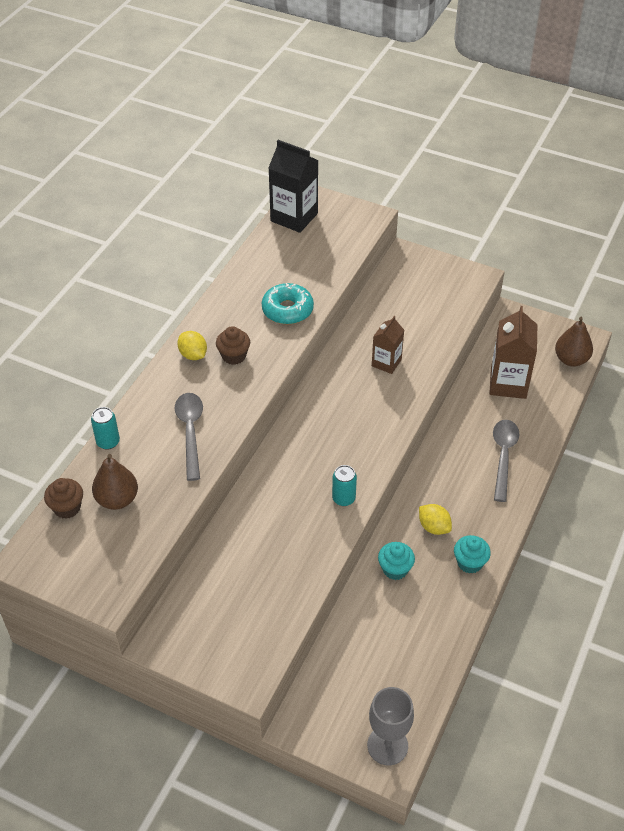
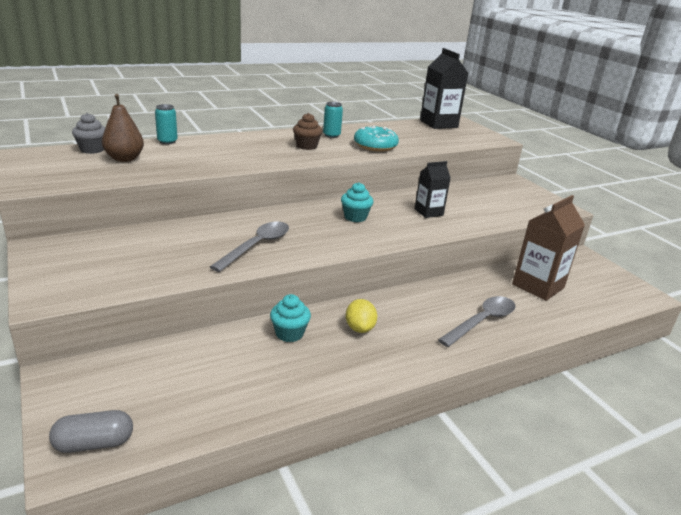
camera: 35 degrees right, 20 degrees down
brown cupcake [44,478,83,519] -> grey cupcake [72,113,105,154]
grey spoon [175,393,203,481] -> grey spoon moved to [210,222,289,272]
yellow lemon [177,331,207,360] -> none
turquoise can [332,465,357,506] -> turquoise can moved to [323,102,343,138]
grey goblet [367,687,414,765] -> grey capsule [49,410,133,453]
brown carton [372,316,404,374] -> black carton [415,161,450,218]
turquoise cupcake [454,535,491,574] -> turquoise cupcake moved to [341,182,374,222]
brown pear [555,317,593,367] -> none

